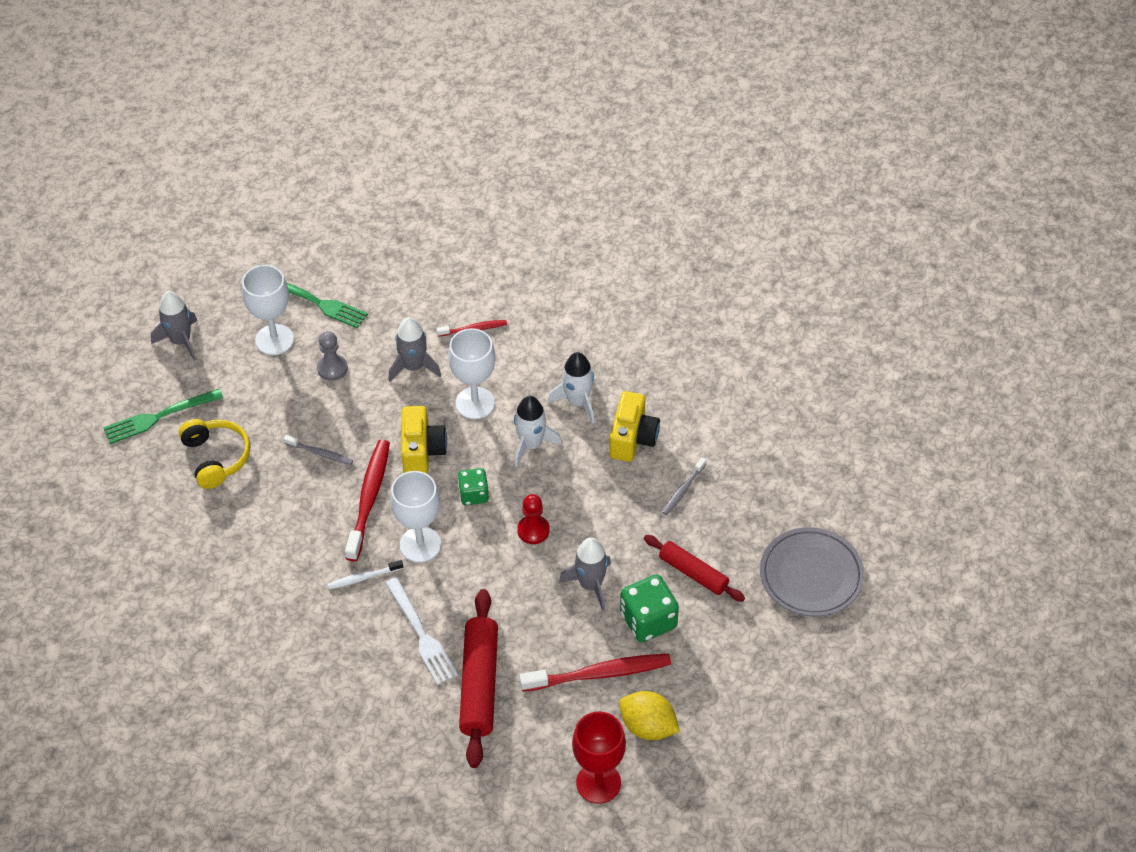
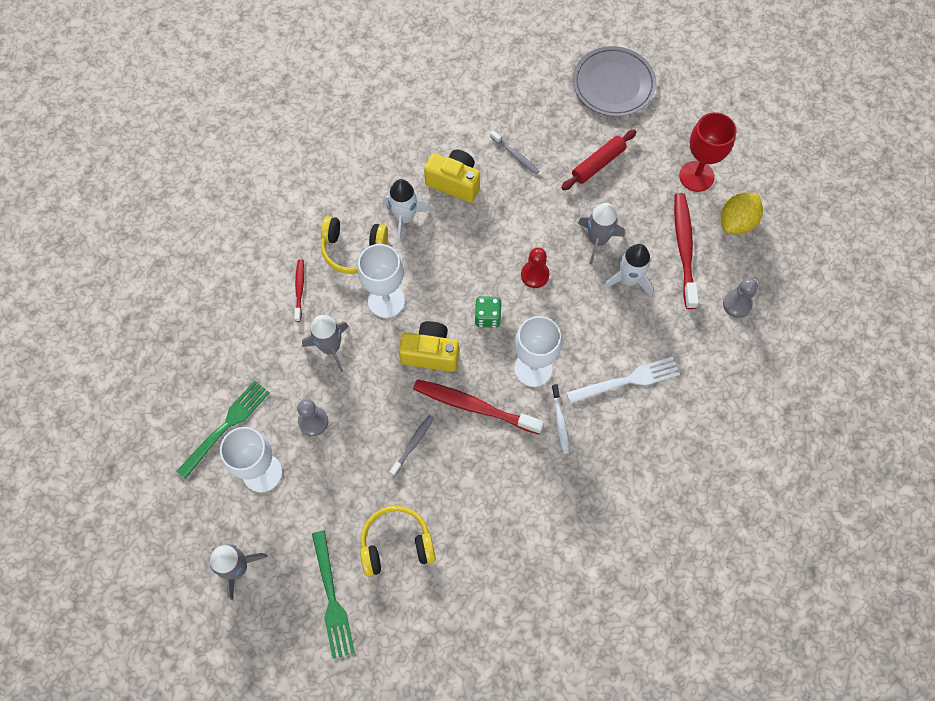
camera: 80 degrees left, 15 degrees up
red rolling pin [459,589,498,768] -> none
white rocket [514,396,562,467] -> white rocket moved to [603,244,653,297]
red goblet [572,711,626,804] -> red goblet moved to [679,112,737,192]
green dice [620,574,679,642] -> none
none -> yellow headphones [321,216,388,274]
none -> grey pawn [723,278,758,318]

